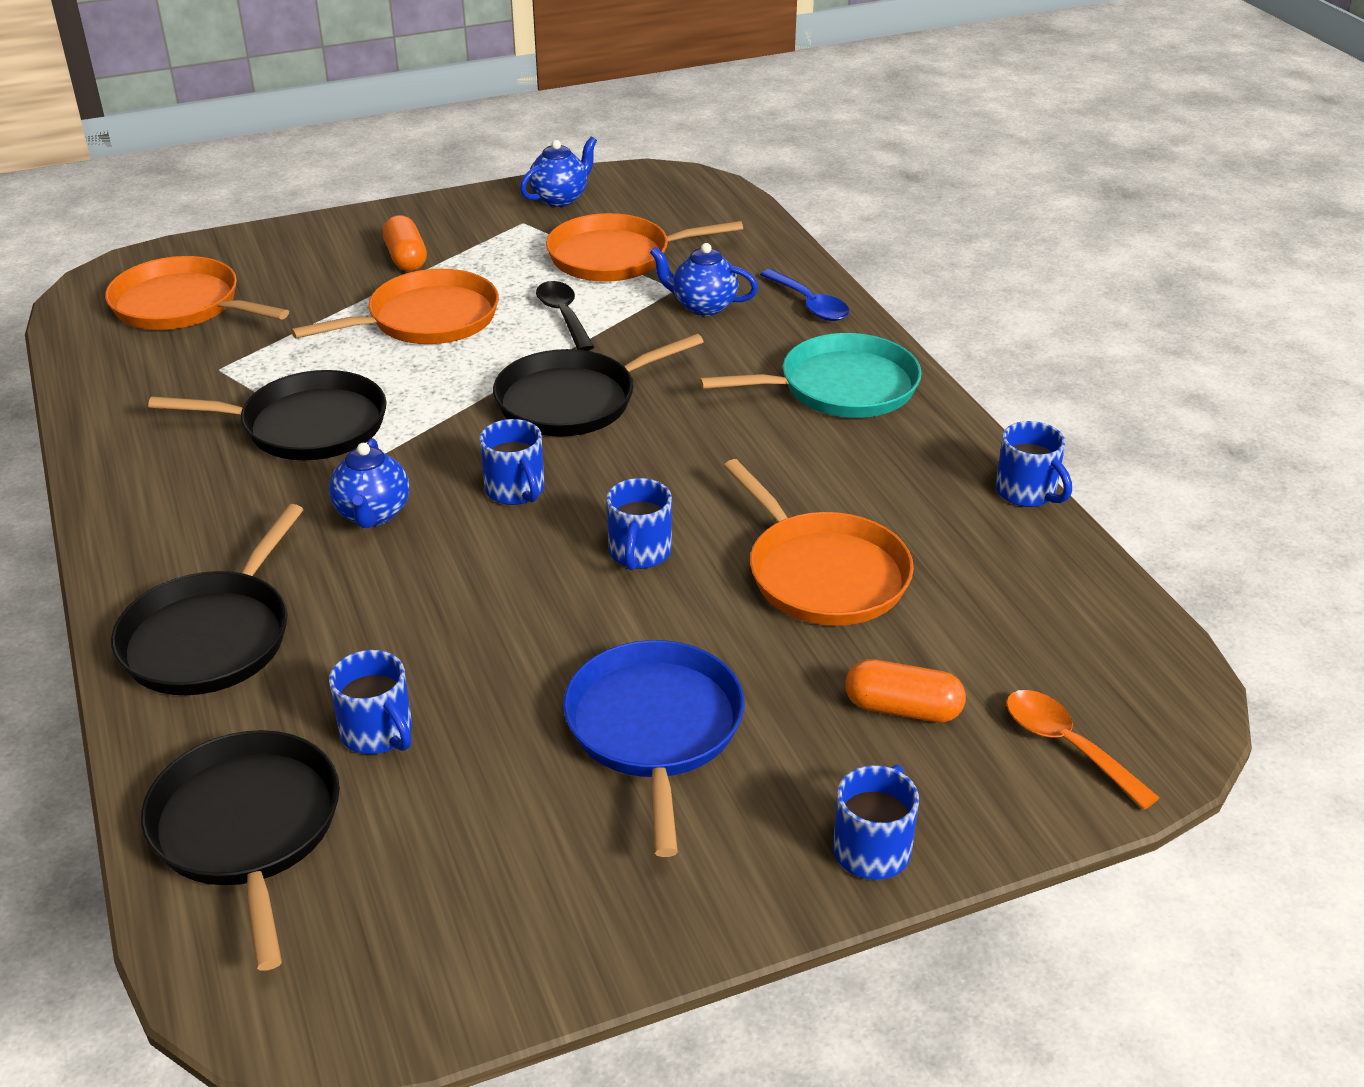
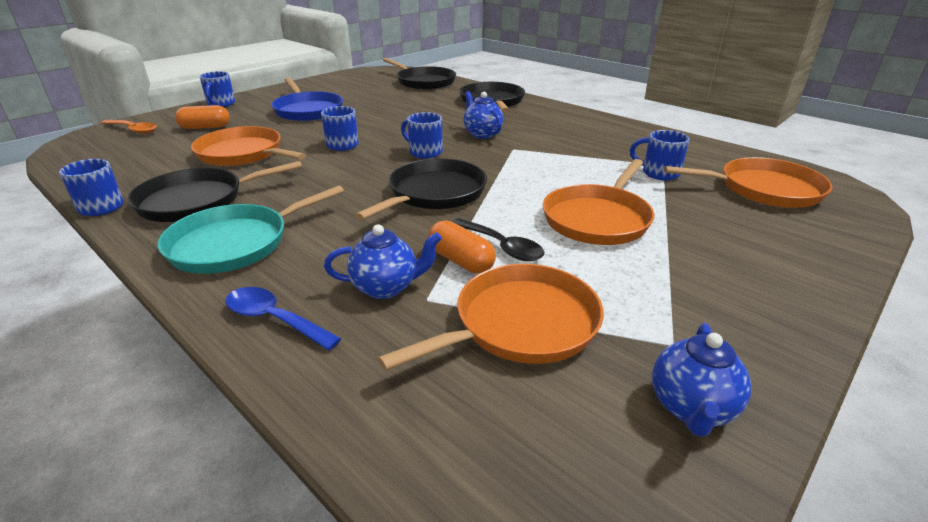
camera: 155 degrees right, 5 degrees down
black pan [148,370,387,460] -> black pan moved to [127,161,302,222]
blue mug [329,650,412,754] -> blue mug moved to [630,130,689,181]
orange capsule [383,215,427,271] -> orange capsule moved to [428,220,496,273]

